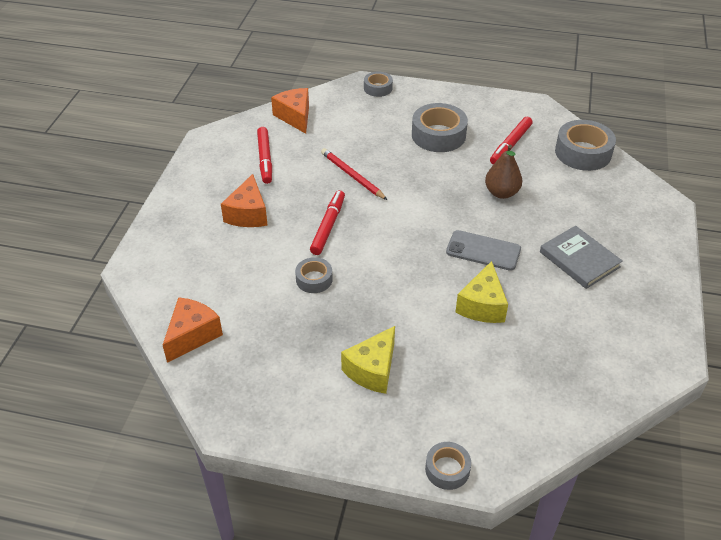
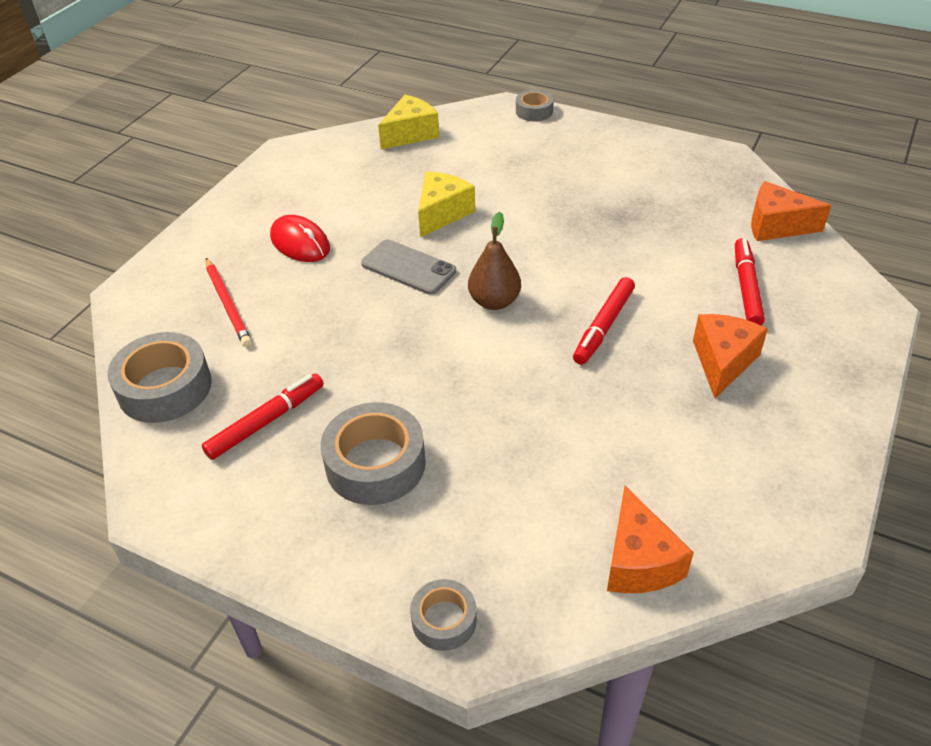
camera: 165 degrees left, 0 degrees up
orange cheese [163,297,223,363] -> orange cheese turned 60 degrees clockwise [751,181,831,241]
red marker [257,127,272,184] -> red marker moved to [735,238,765,325]
grey tape [295,257,333,293] -> none
red pencil [321,148,387,200] -> red pencil moved to [206,258,252,347]
yellow cheese [341,326,395,394] -> yellow cheese moved to [378,95,439,149]
brown pear [485,145,522,199] -> brown pear moved to [468,212,521,310]
grey book [540,226,623,289] -> red mouse [270,215,330,262]

